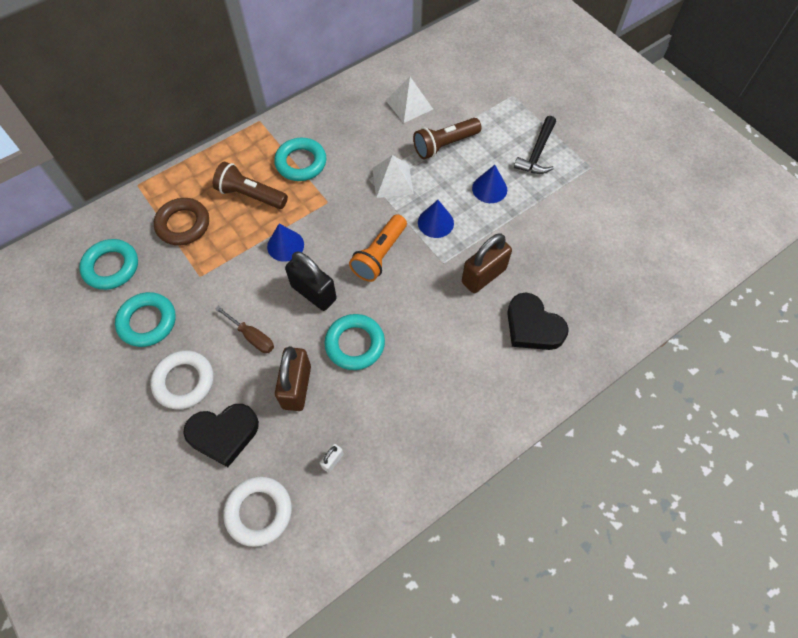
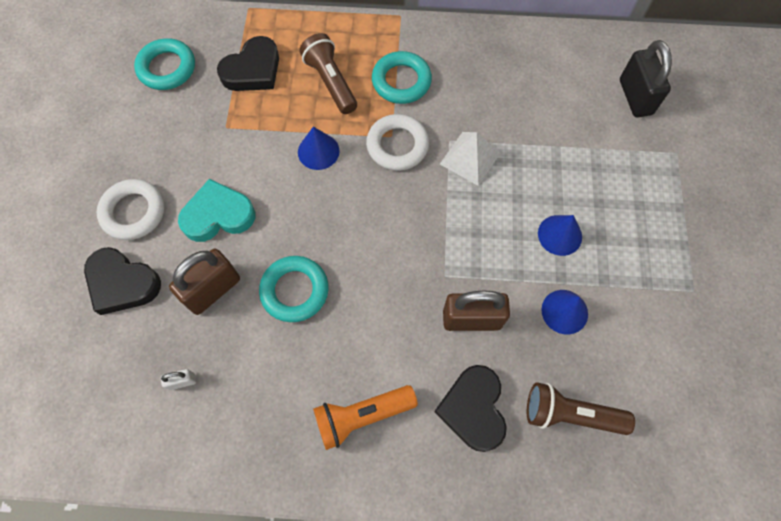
camera: 40 degrees right, 5 degrees up
turquoise ring [115,292,176,347] -> none
brown ring [154,198,209,245] -> black heart [217,36,279,91]
brown screwdriver [215,306,274,353] -> turquoise heart [178,179,255,242]
white ring [223,476,292,547] -> white ring moved to [366,114,429,171]
black padlock [285,251,337,311] -> black padlock moved to [620,40,672,117]
orange flashlight [349,214,407,282] -> orange flashlight moved to [313,385,418,450]
white pyramid [386,77,433,123] -> none
brown flashlight [413,118,481,159] -> brown flashlight moved to [527,382,635,435]
blue cone [418,200,454,238] -> blue cone moved to [542,290,588,334]
black hammer [514,116,556,174] -> none

